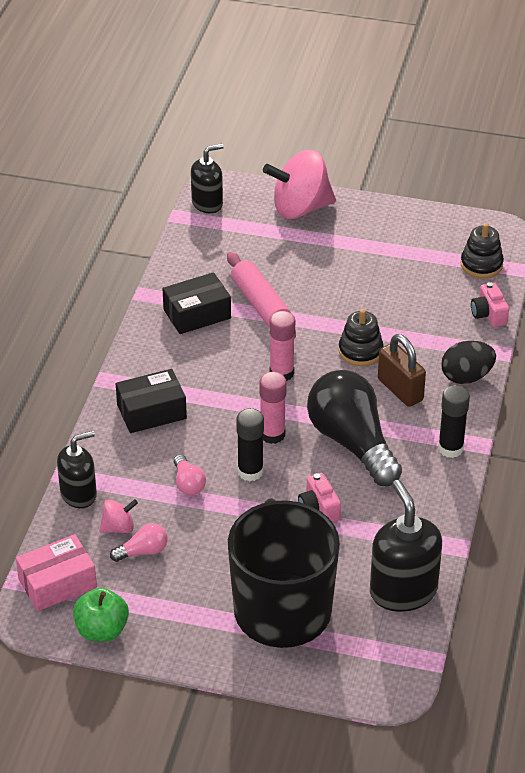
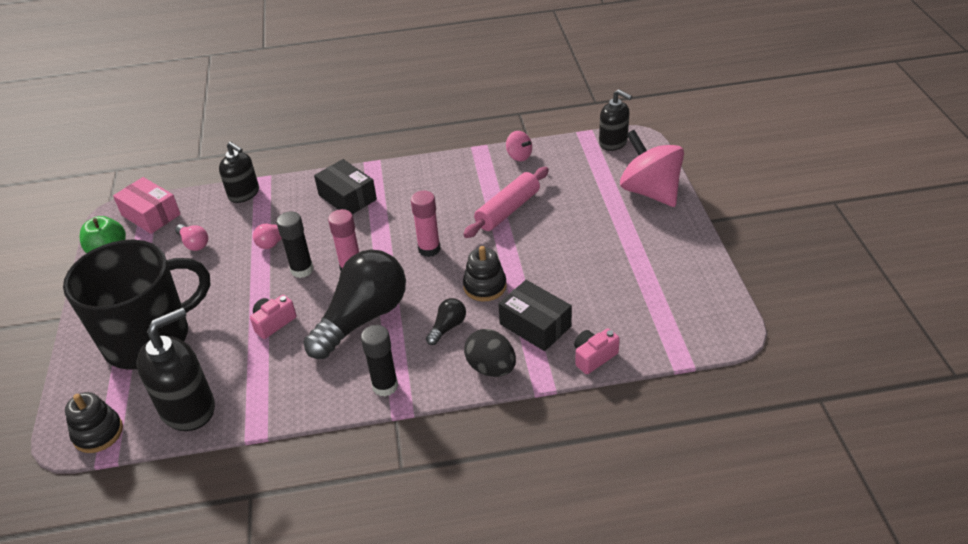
camera: 70 degrees right, 0 degrees up
pink spinning top [99,499,138,533] -> pink spinning top moved to [506,131,532,161]
black box [162,272,231,334] -> black box moved to [498,280,572,351]
brown padlock [378,334,426,407] -> black light bulb [426,298,466,345]
black stacking toy [460,223,504,278] -> black stacking toy moved to [65,392,123,453]

